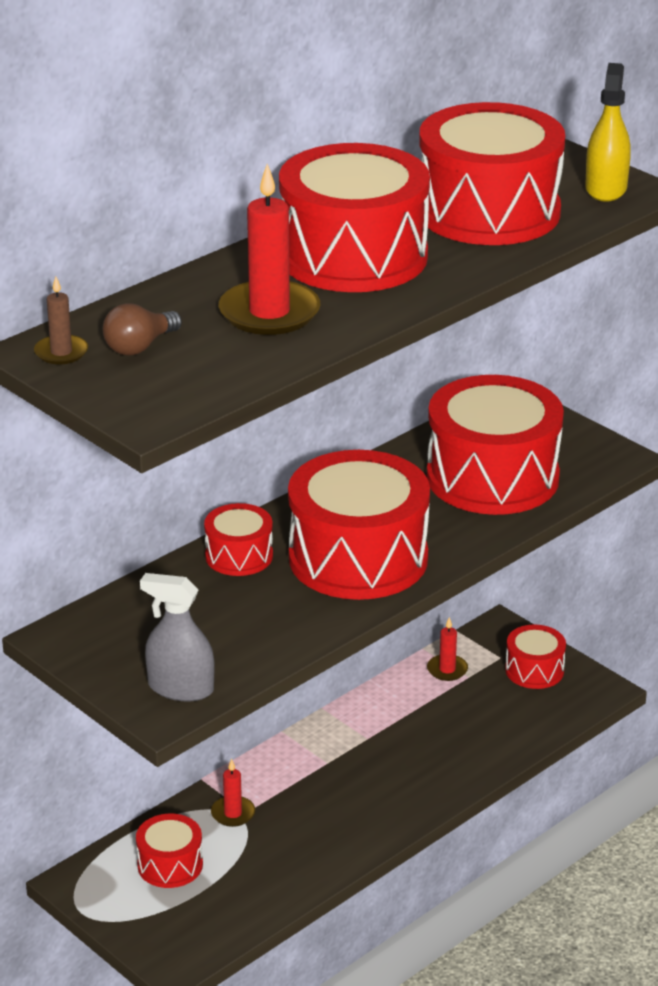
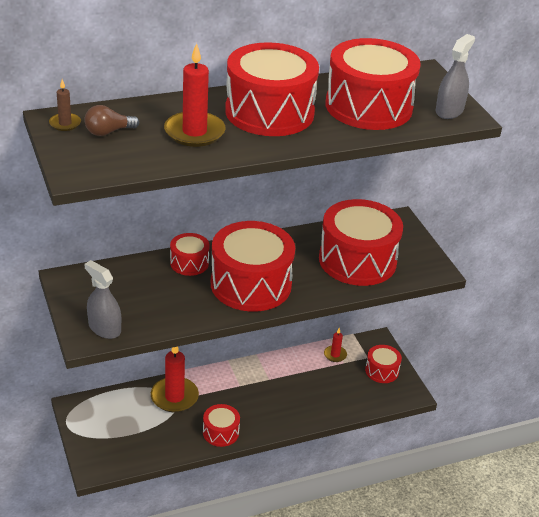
camera: 20 degrees right, 5 degrees up
red drum [136,814,203,888] -> red drum moved to [203,404,240,447]
red candle [211,758,255,827] -> red candle [151,347,199,412], size x1.94
yellow spray bottle [585,63,631,202] -> grey spray bottle [435,34,475,119]

